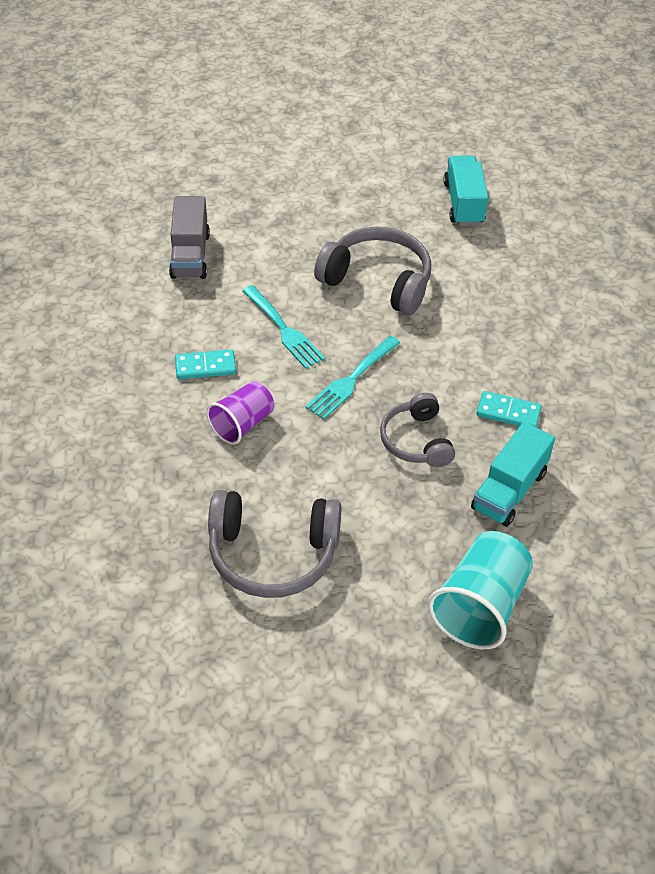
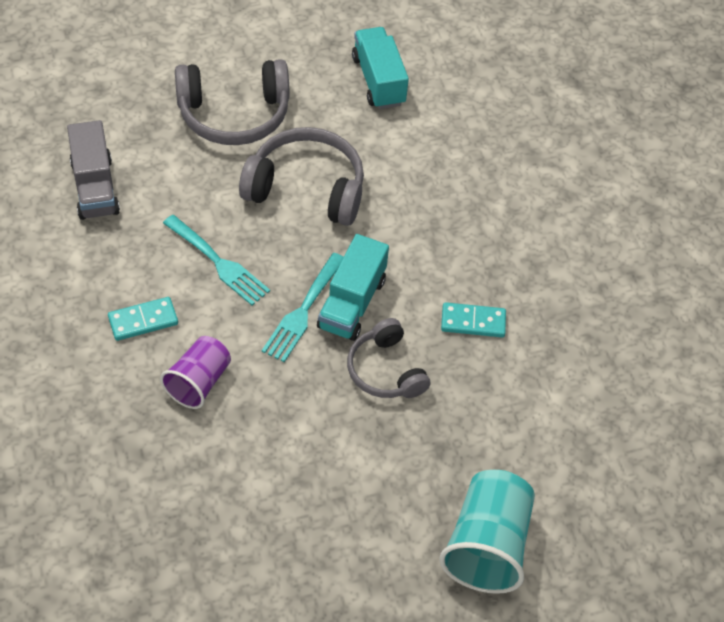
camera: 15 degrees left, 5 degrees up
grey headphones [208,490,342,598] -> grey headphones moved to [175,59,289,145]
turquoise truck [471,422,555,527] -> turquoise truck moved to [317,234,389,341]

